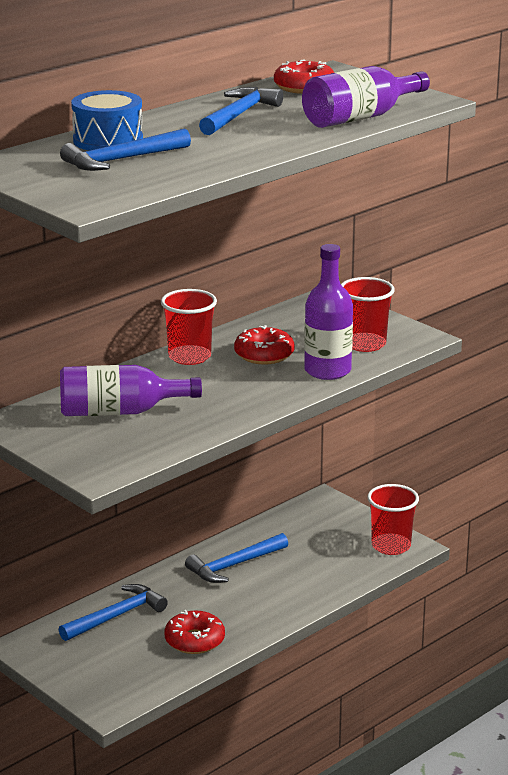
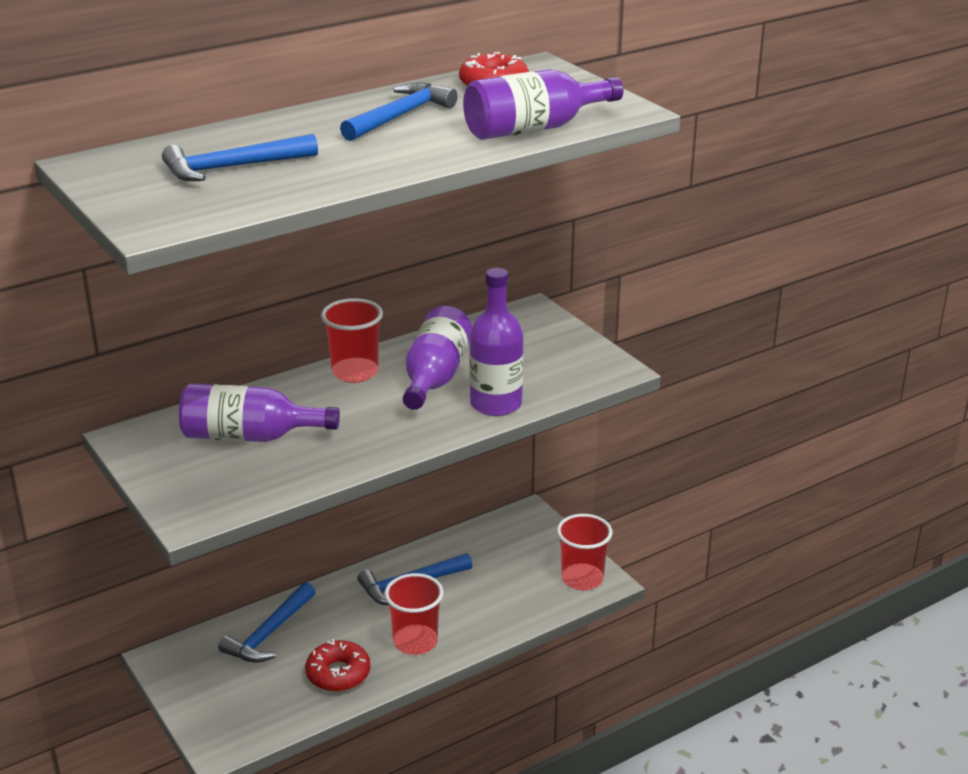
camera: 10 degrees right, 5 degrees up
blue hammer [59,584,168,641] -> blue hammer turned 150 degrees clockwise [218,582,315,663]
blue drum [71,90,143,151] -> none
red donut [234,325,295,365] -> purple bottle [403,306,472,410]
red cup [341,277,395,352] -> red cup moved to [384,573,443,655]

